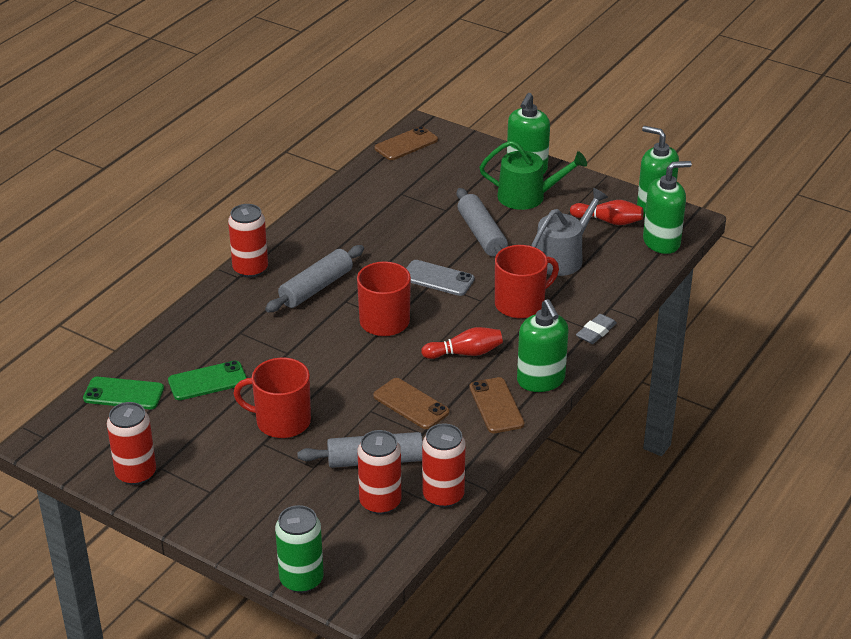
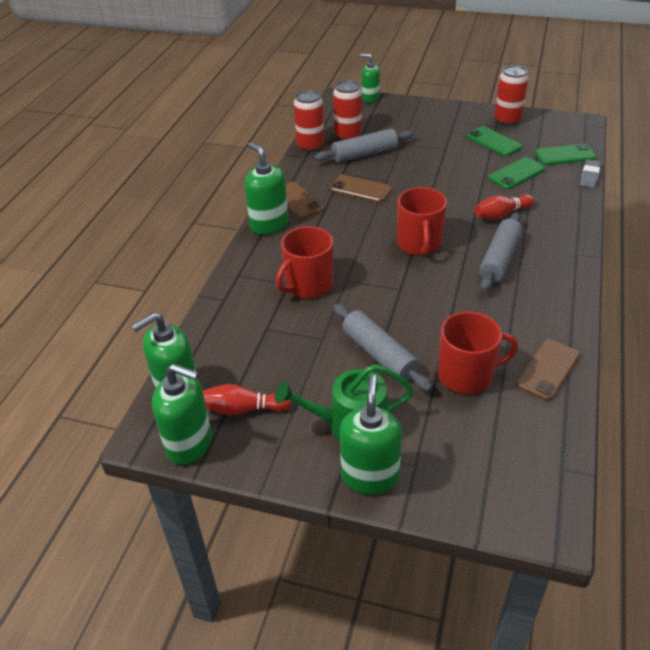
camera: 165 degrees right, 5 degrees up
red can [228,204,268,278] -> none
red mug [233,357,311,438] -> red mug moved to [438,311,518,394]
green can [275,505,324,593] -> green soap dispenser [360,54,380,103]
brown phone [374,126,438,160] -> brown phone moved to [516,339,580,401]
grey phone [406,260,475,296] -> none
red bowling pin [421,327,503,359] -> red bowling pin moved to [474,194,535,220]
grey watering can [531,188,608,276] -> none
grey eraser [576,314,617,344] -> grey eraser moved to [580,160,601,188]
none -> green phone [467,126,522,156]

